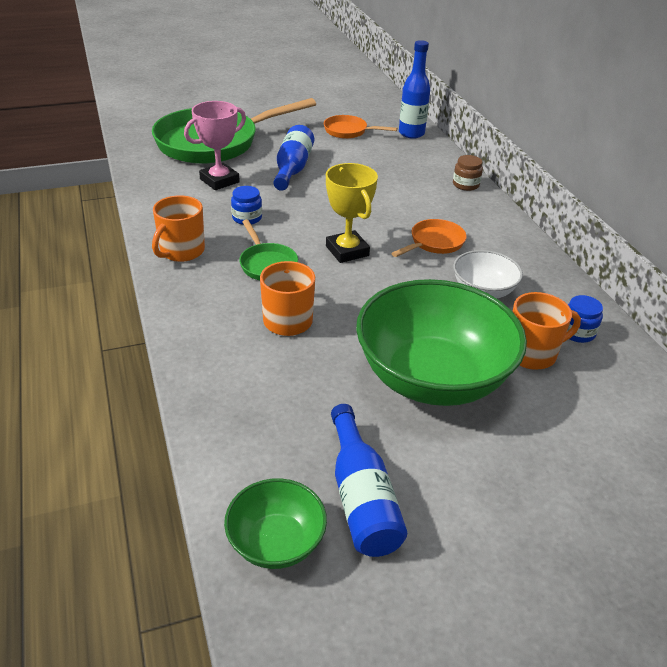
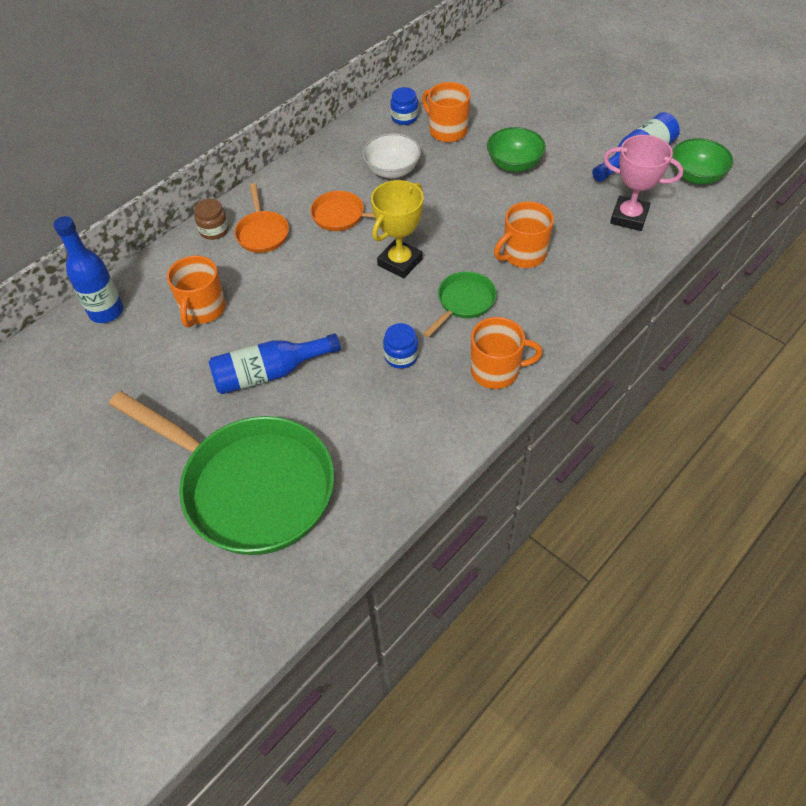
camera: 115 degrees left, 15 degrees up
pink trophy [184,101,246,190] -> pink trophy moved to [603,135,683,231]
orange pan [324,115,397,139] -> orange pan moved to [234,183,289,253]
green bowl [356,279,527,406] -> green bowl [487,127,546,172], size x0.49
none -> orange mug [167,255,226,327]

